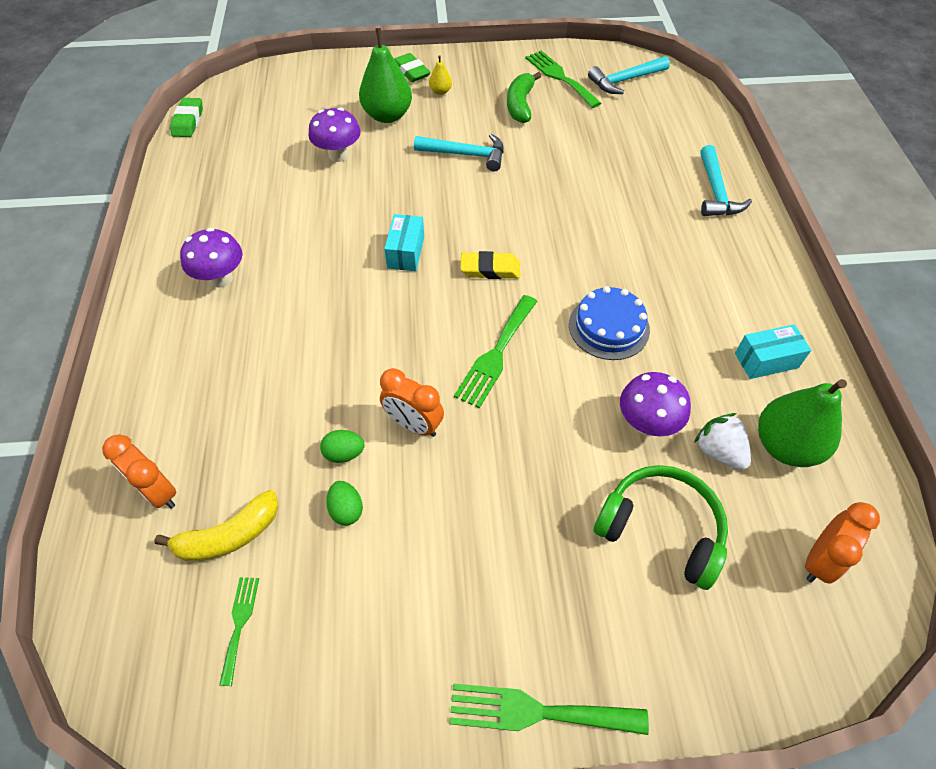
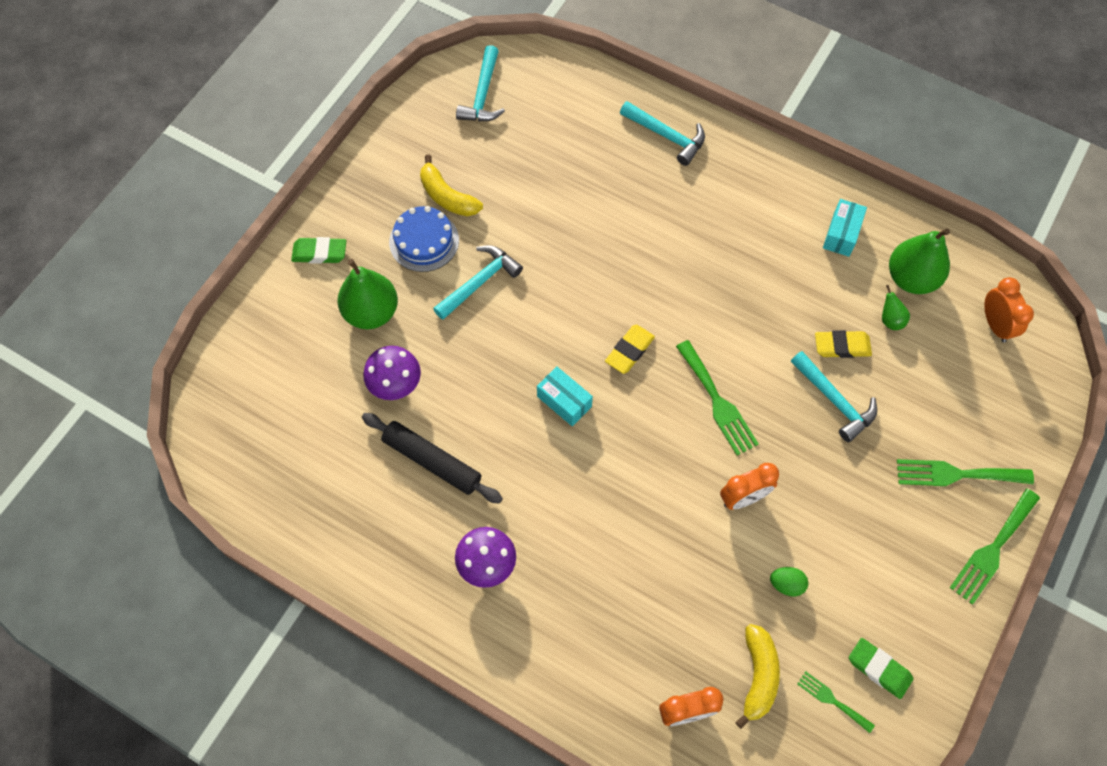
camera: 55 degrees left, 10 degrees up
green eraser [170,98,203,137] -> green eraser moved to [849,638,913,699]
green egg [320,430,364,463] -> none
yellow pear [429,55,452,95] -> none
green banana [507,72,541,123] -> yellow banana [420,155,483,216]
green fork [525,51,601,108] -> green fork moved to [897,459,1034,486]
blue cake [569,286,650,360] -> blue cake moved to [389,206,459,272]
green headphones [594,465,728,590] -> none
purple mushroom [620,372,691,436] -> yellow eraser [815,330,872,358]
white strawberry [694,413,751,470] -> green pear [882,285,910,330]
none -> black rolling pin [362,413,503,504]
none -> turquoise hammer [791,351,877,442]

